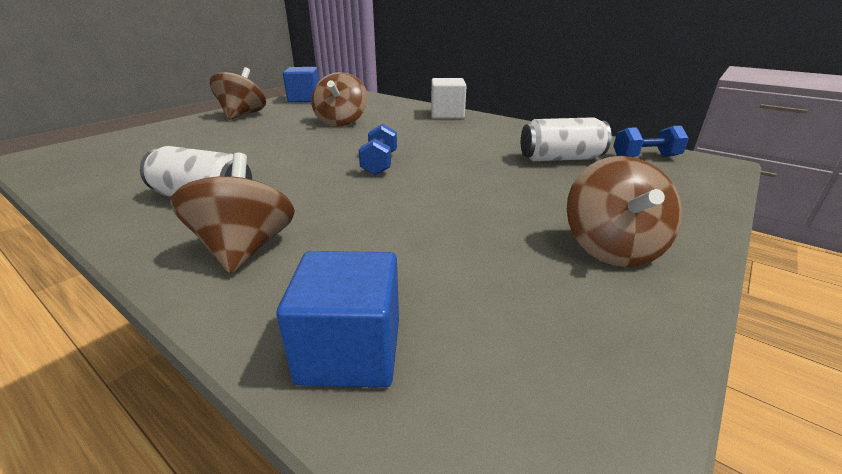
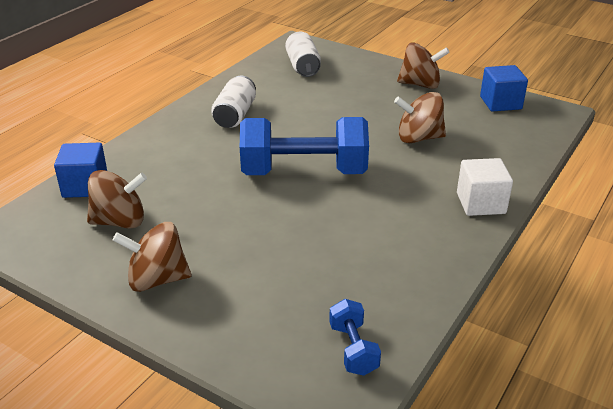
camera: 85 degrees right, 5 degrees up
brown spinning top [170,153,295,274] -> brown spinning top moved to [87,170,147,229]
blue dumbbell [359,124,397,175] -> blue dumbbell [240,117,369,175], size x2.22
white can [521,117,611,161] -> white can moved to [285,31,321,77]

